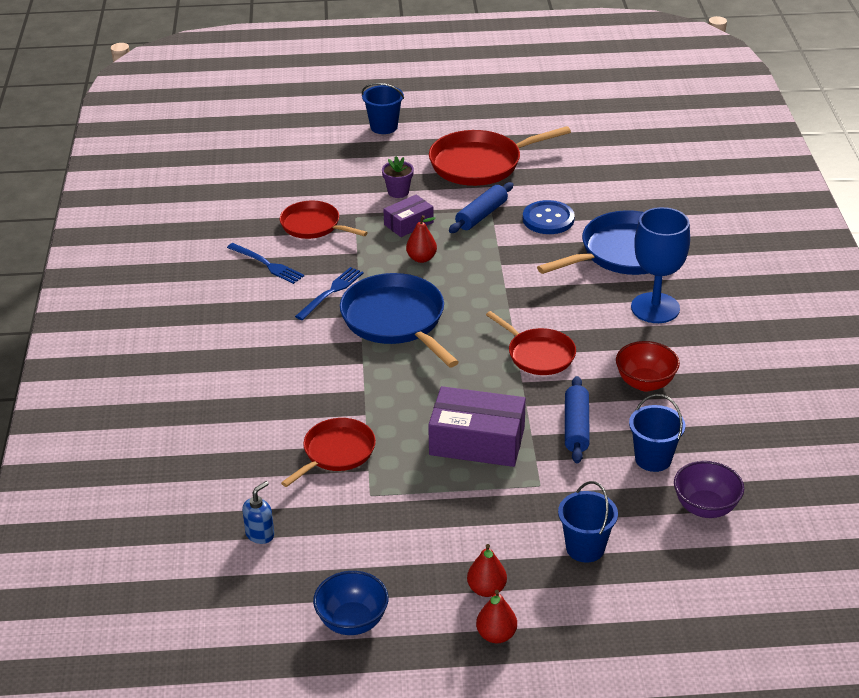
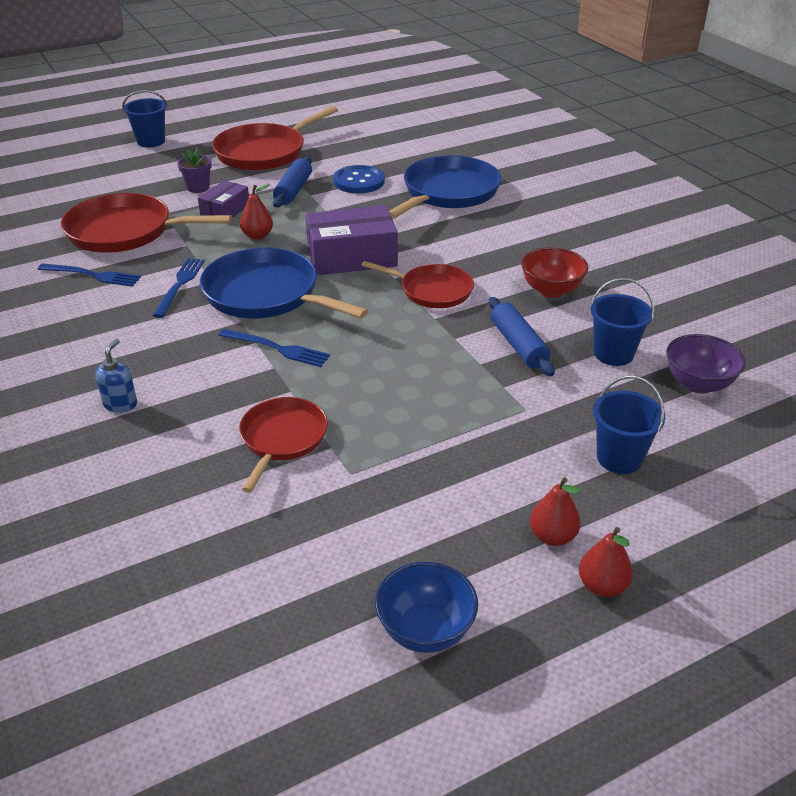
camera: 25 degrees left, 0 degrees up
blue soap dispenser [242,481,274,544] -> blue soap dispenser moved to [95,339,137,413]
red pan [280,201,368,239] -> red pan [61,193,232,253], size x1.61
purple box [428,386,526,467] -> purple box moved to [305,205,398,275]
blue goblet [631,207,690,323] -> none
none -> blue fork [218,329,330,367]

